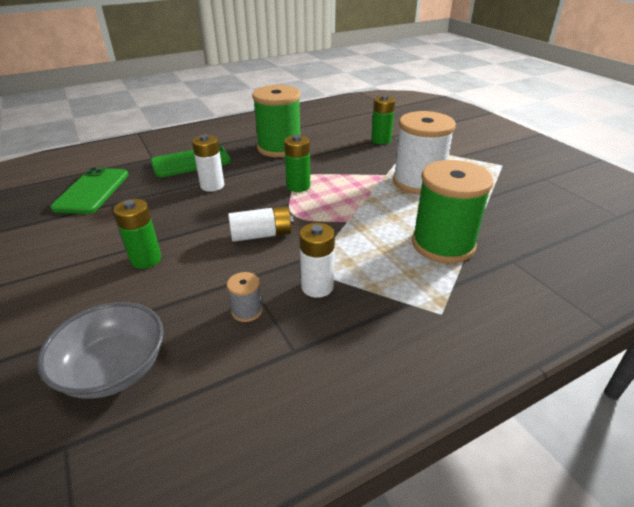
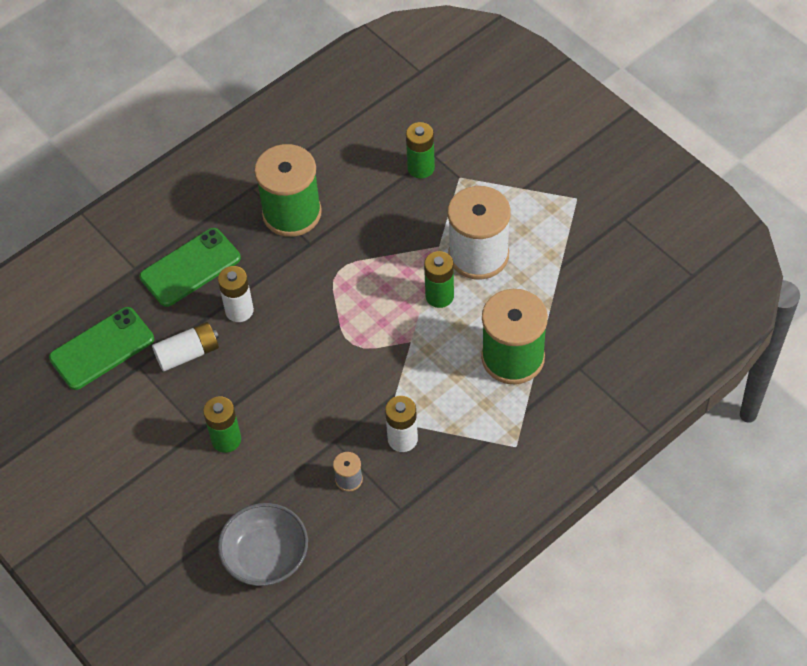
camera: 10 degrees left, 20 degrees up
green phone [50,167,128,214] -> green phone turned 60 degrees clockwise [49,307,154,390]
white battery [228,206,294,242] -> white battery moved to [152,322,219,371]
green battery [284,135,310,192] -> green battery moved to [424,251,454,308]

